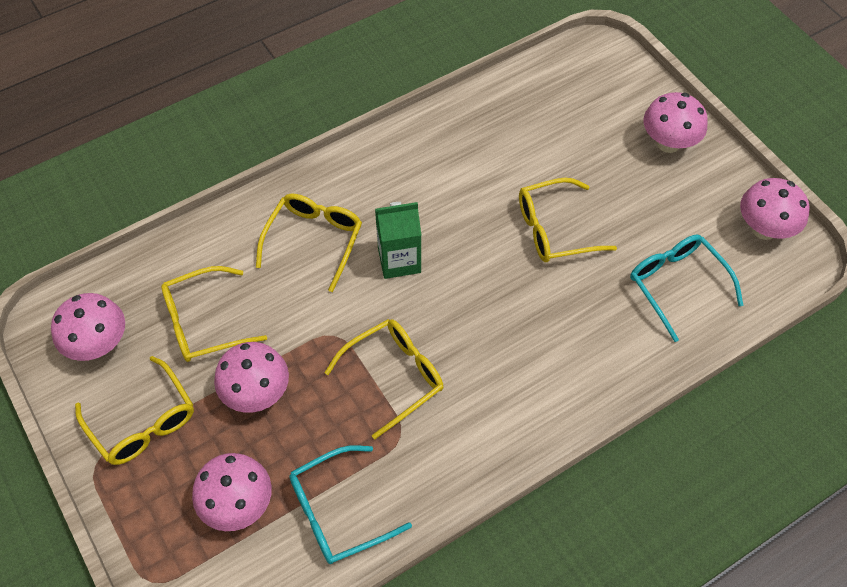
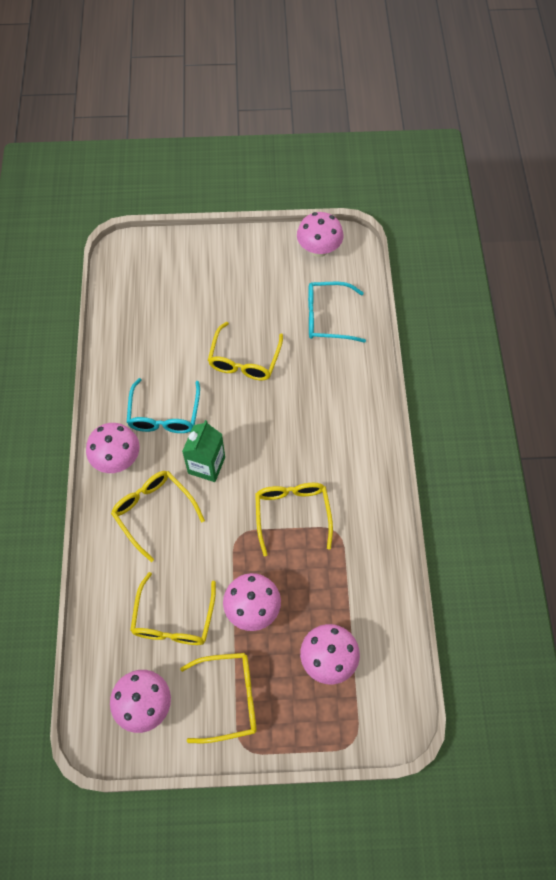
camera: 60 degrees left, 5 degrees up
turquoise glasses [289,445,412,564] -> turquoise glasses moved to [127,378,200,433]
pink mushroom [643,92,708,153] -> pink mushroom moved to [86,423,140,473]

